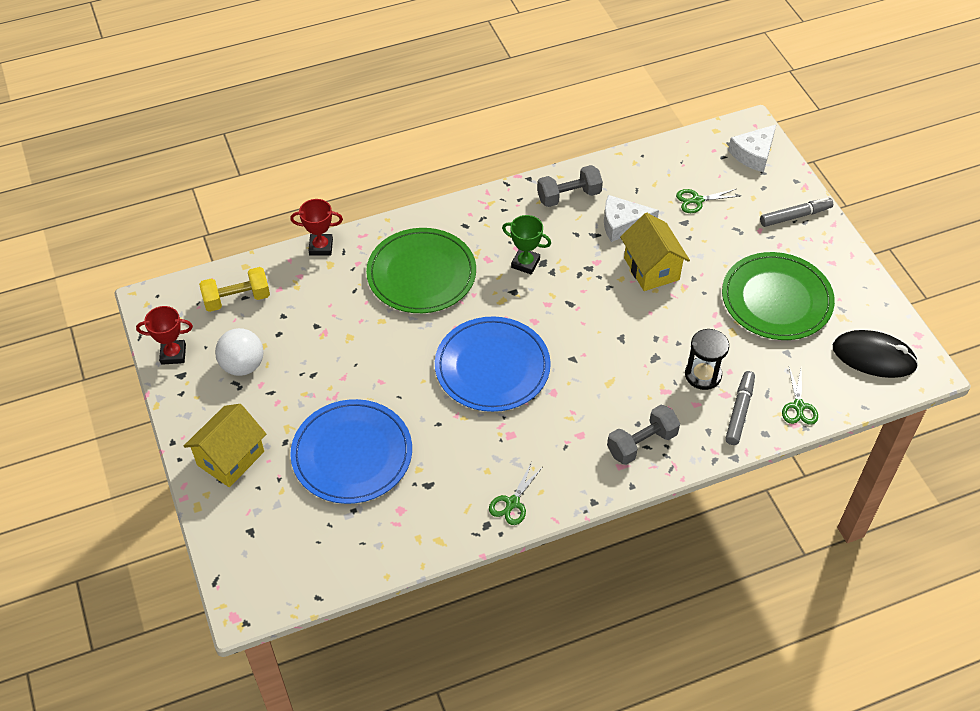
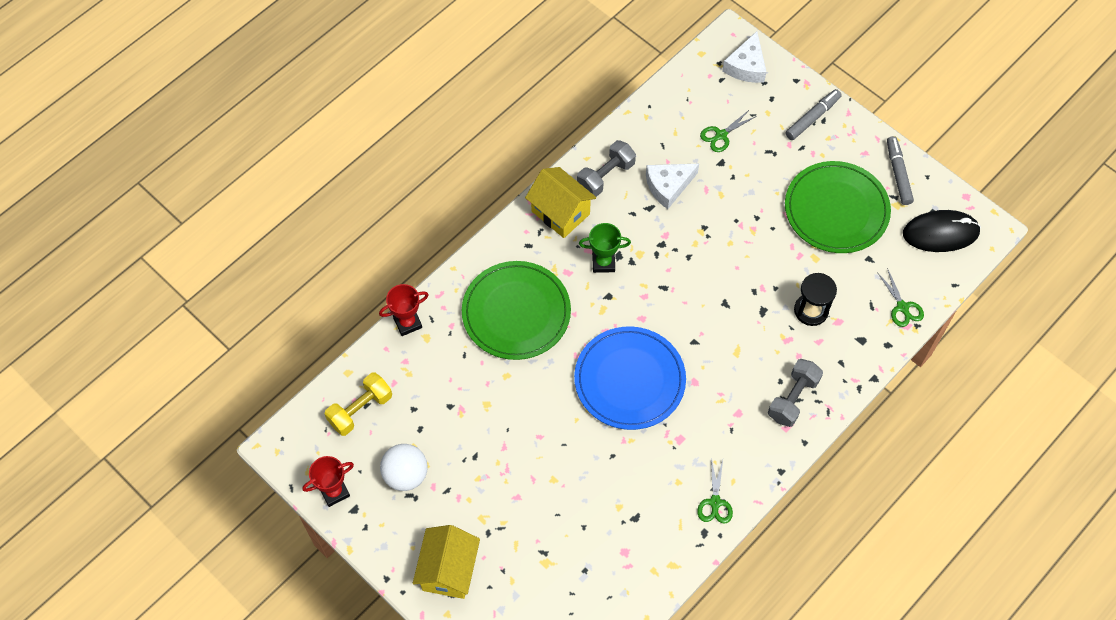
camera: 25 degrees left, 10 degrees up
blue plate [290,399,412,504] -> none
yellow house [620,213,690,291] -> yellow house moved to [525,167,597,238]
grey marker [725,371,755,445] -> grey marker moved to [887,136,914,205]

